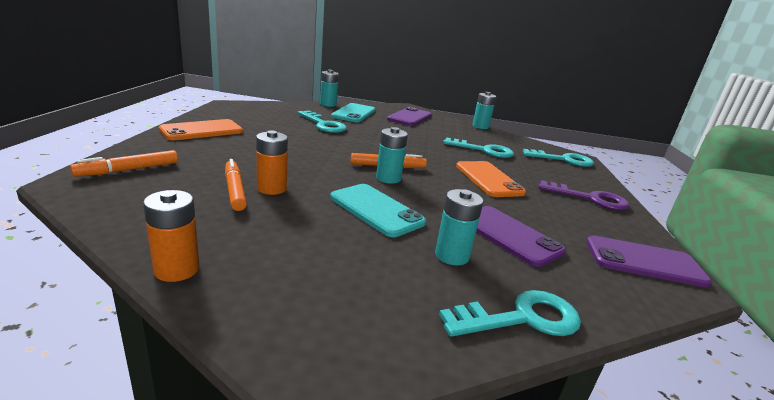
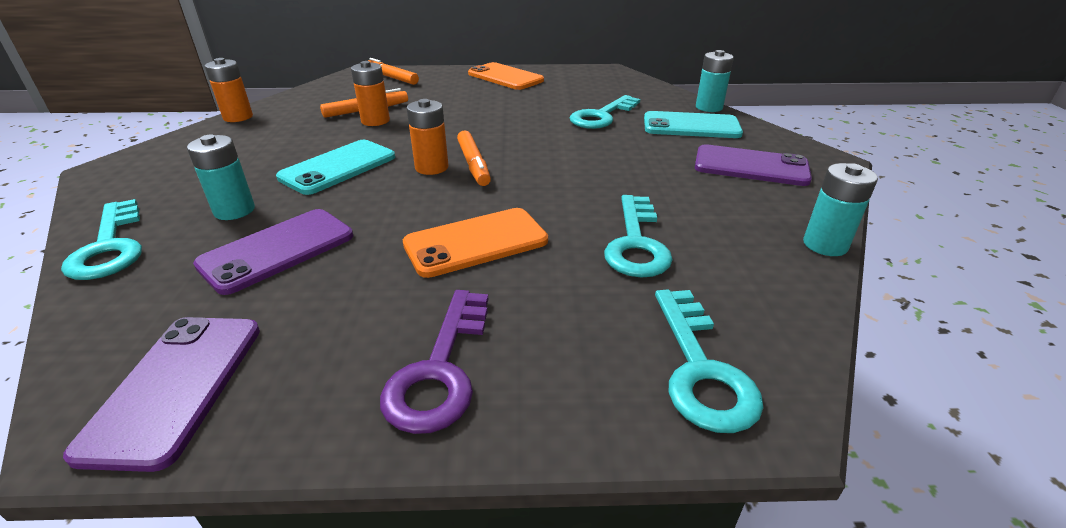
camera: 85 degrees right, 10 degrees up
turquoise battery [376,127,408,184] -> orange battery [407,99,449,175]

